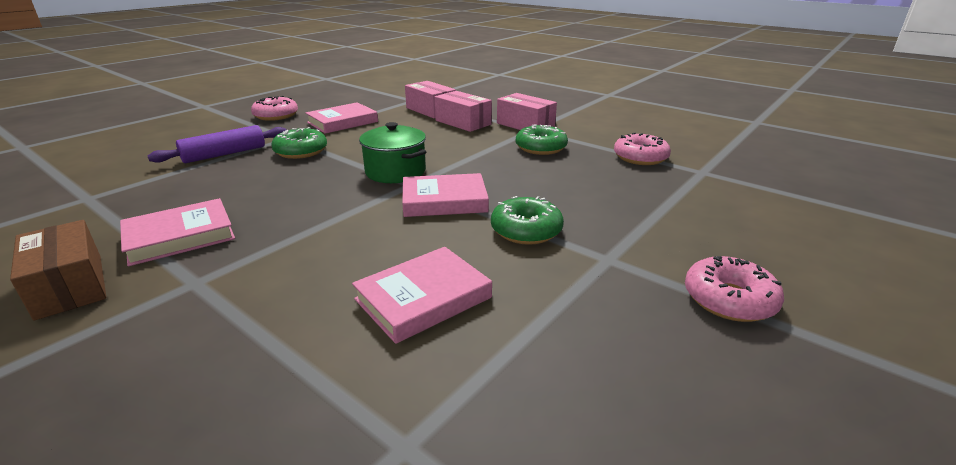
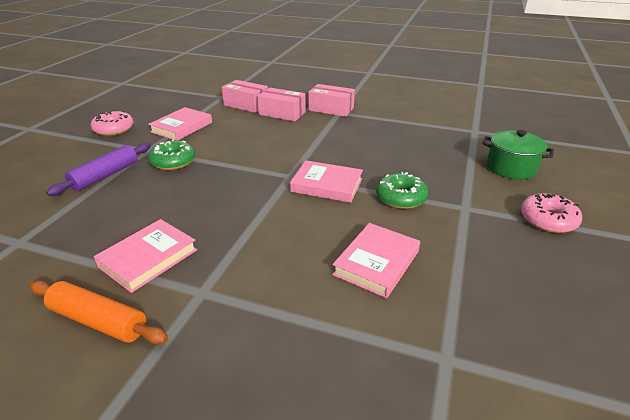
camera: 20 degrees left, 5 degrees up
brown box [10,220,106,320] -> orange rolling pin [29,280,168,345]
green pot [359,122,426,183] -> green pot moved to [482,130,554,180]
pink book [402,173,489,217] -> pink book turned 45 degrees clockwise [290,160,363,203]
green donut [516,124,568,155] -> none
pink donut [614,132,671,165] -> none

